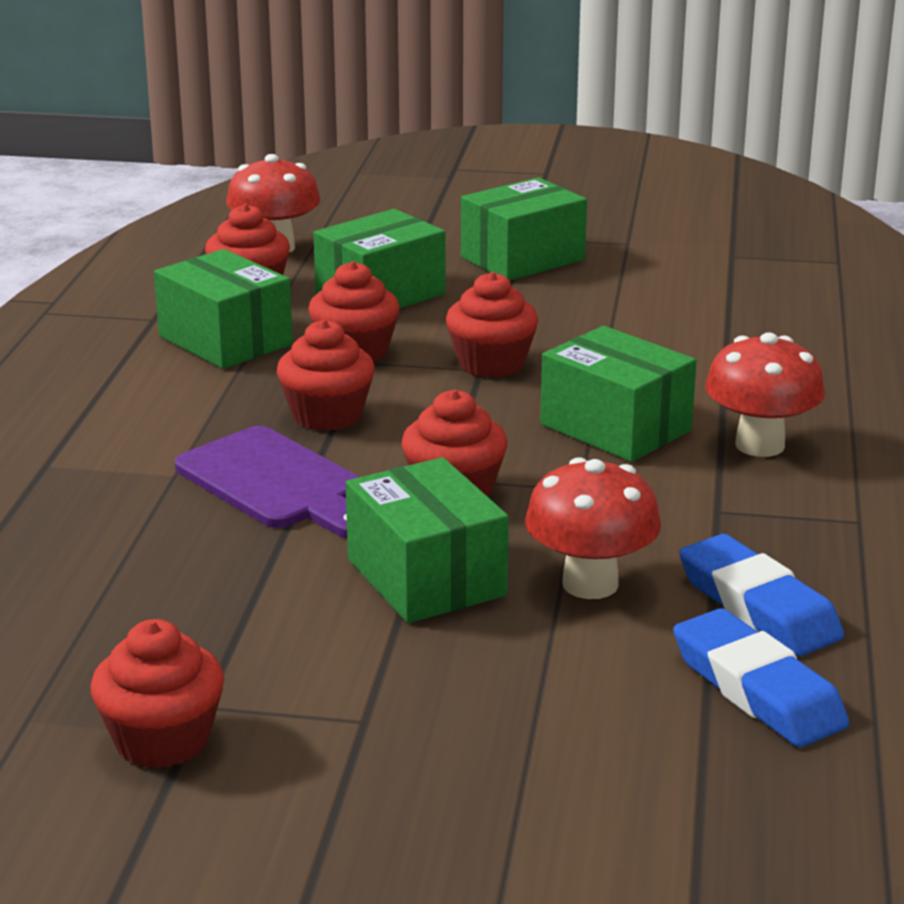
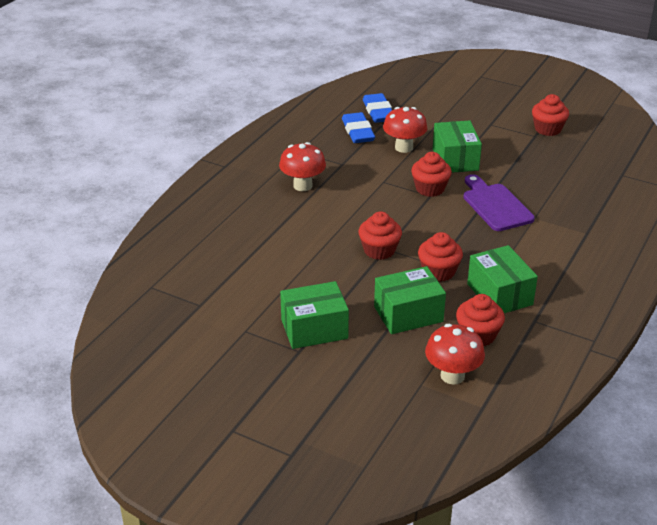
camera: 160 degrees left, 10 degrees up
red cupcake [277,319,375,431] -> none
green box [540,326,696,462] -> none

